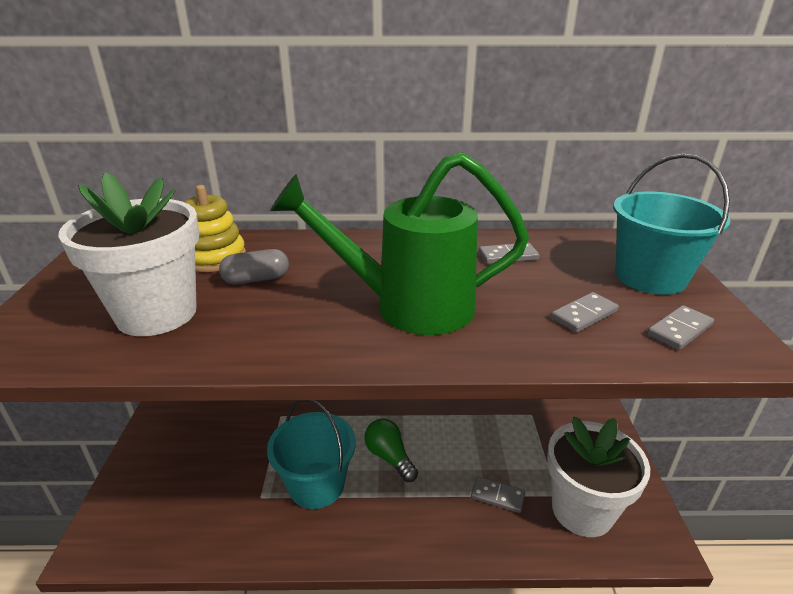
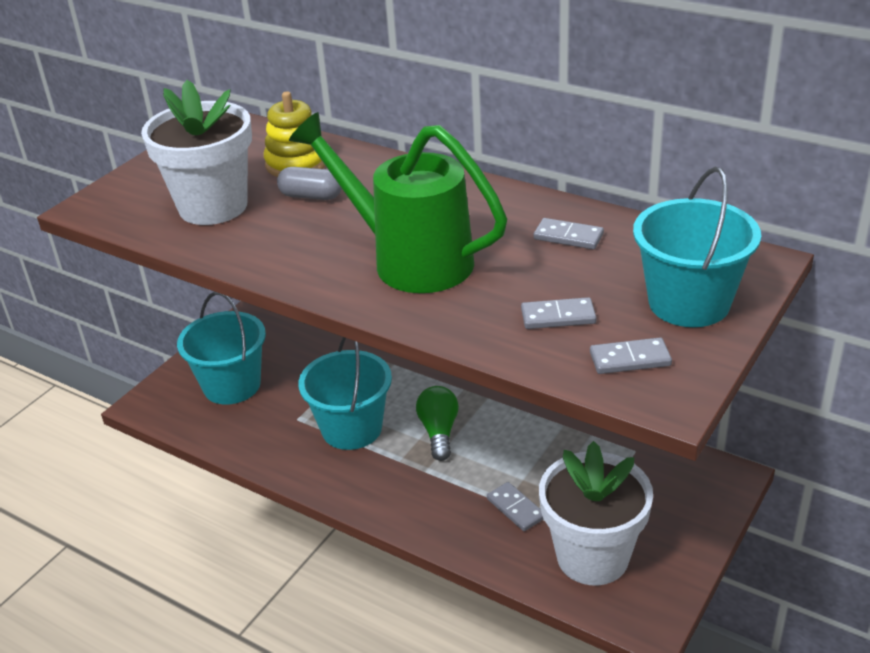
camera: 35 degrees right, 5 degrees up
none -> turquoise bucket [177,292,266,405]

